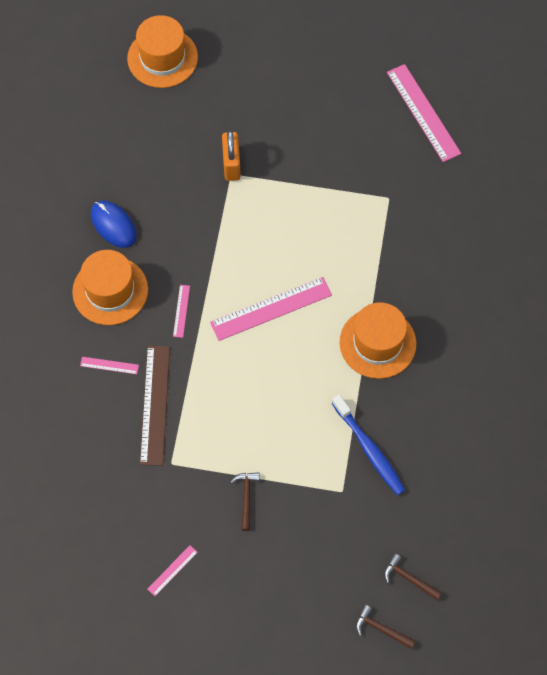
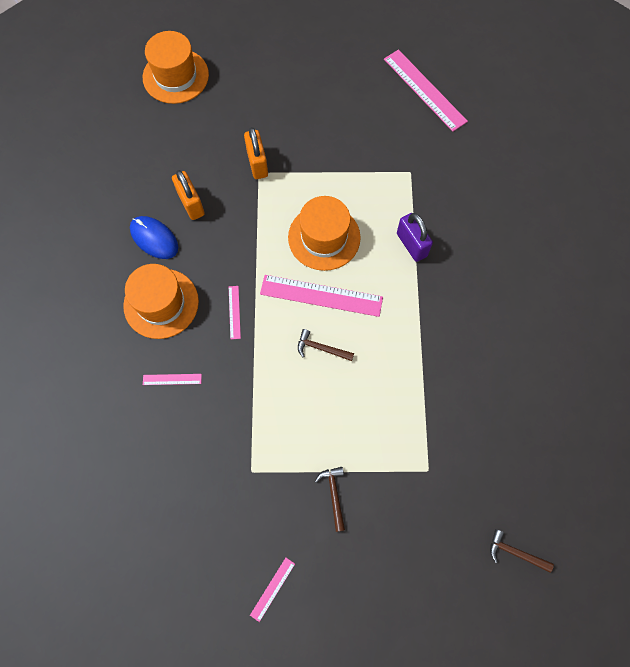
camera: 10 degrees left, 5 degrees up
brown ruler [140,346,170,466] -> none
pink ruler [210,277,332,341] -> pink ruler turned 45 degrees clockwise [260,275,383,317]
blue toothbrush [332,394,405,495] -> none
orange hat [340,302,416,379] -> orange hat moved to [288,196,361,271]
brown hammer [356,605,415,649] -> brown hammer moved to [298,329,354,361]
none -> orange padlock [172,170,205,220]
none -> purple padlock [397,213,433,262]

